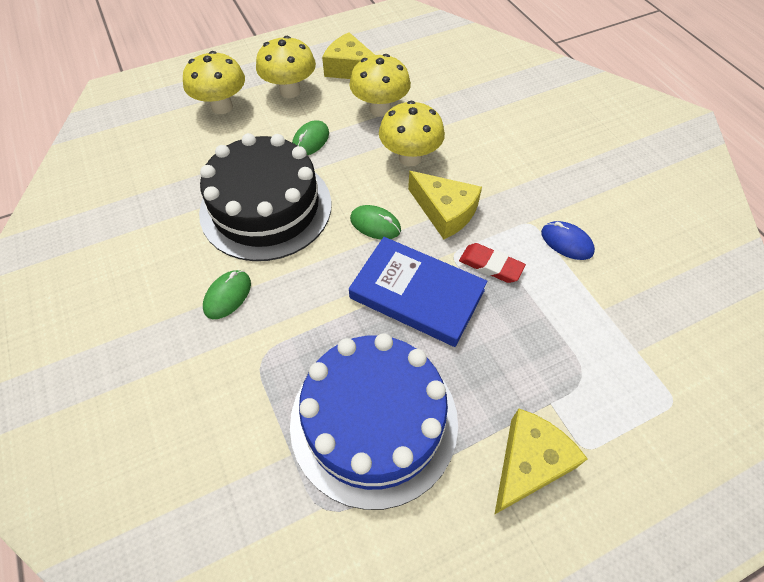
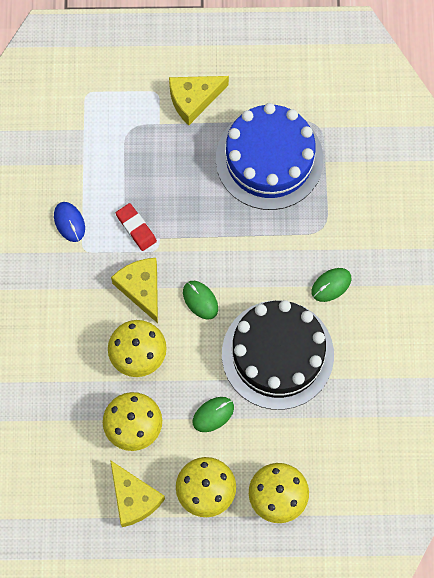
camera: 155 degrees left, 15 degrees up
blue book [349,237,487,347] -> none

